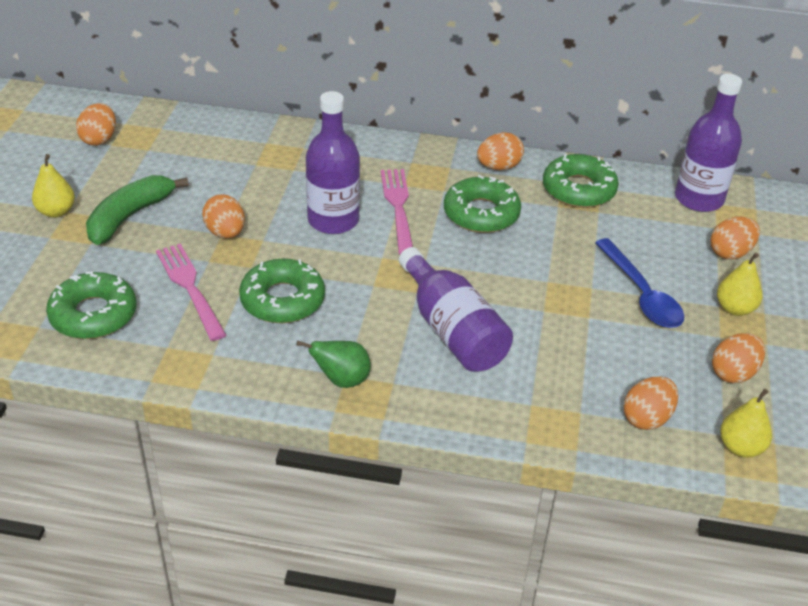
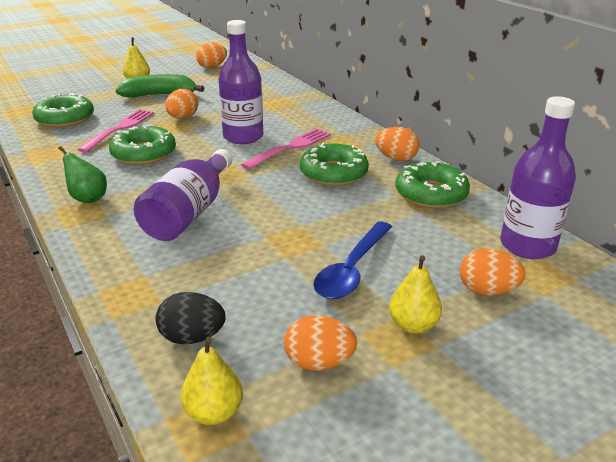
camera: 50 degrees right, 10 degrees down
orange egg [623,376,678,430] -> black egg [156,292,225,344]

